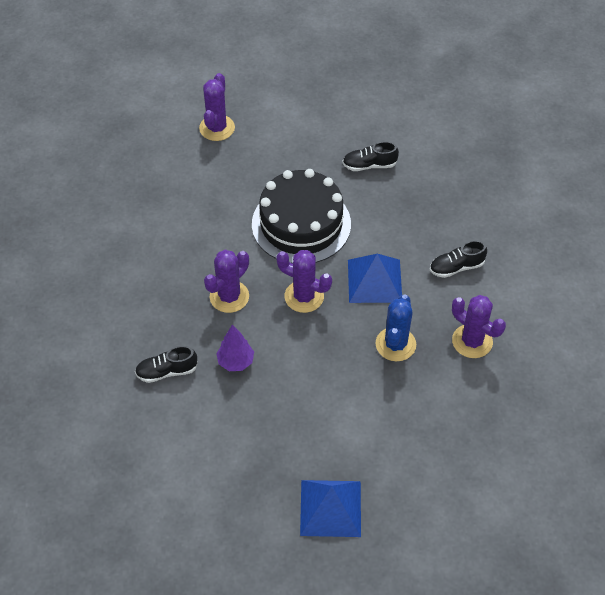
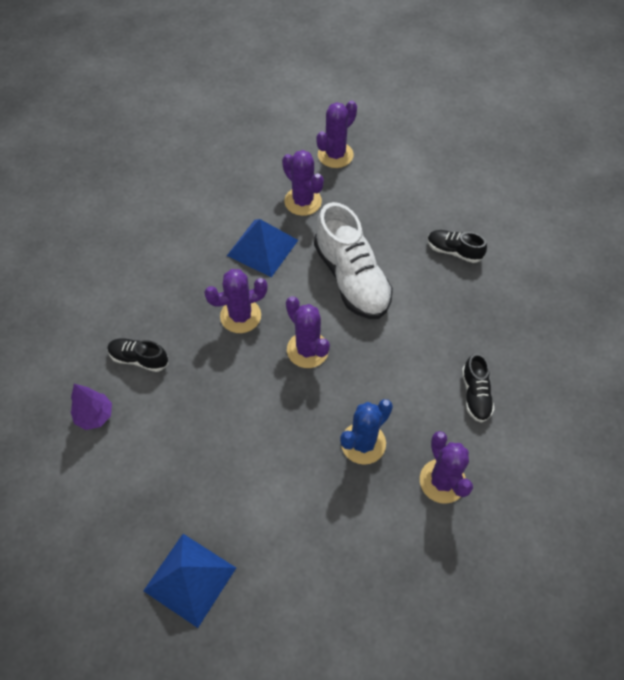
camera: 30 degrees right, 5 degrees up
purple tree [216,324,254,371] -> purple tree moved to [71,384,112,430]
black cake [252,169,351,264] -> white shoe [314,202,393,319]
blue pyramid [348,254,402,303] -> blue pyramid moved to [227,219,298,277]
black shoe [430,240,487,278] -> black shoe turned 105 degrees counterclockwise [462,353,494,423]
none -> purple cactus [282,150,324,216]

